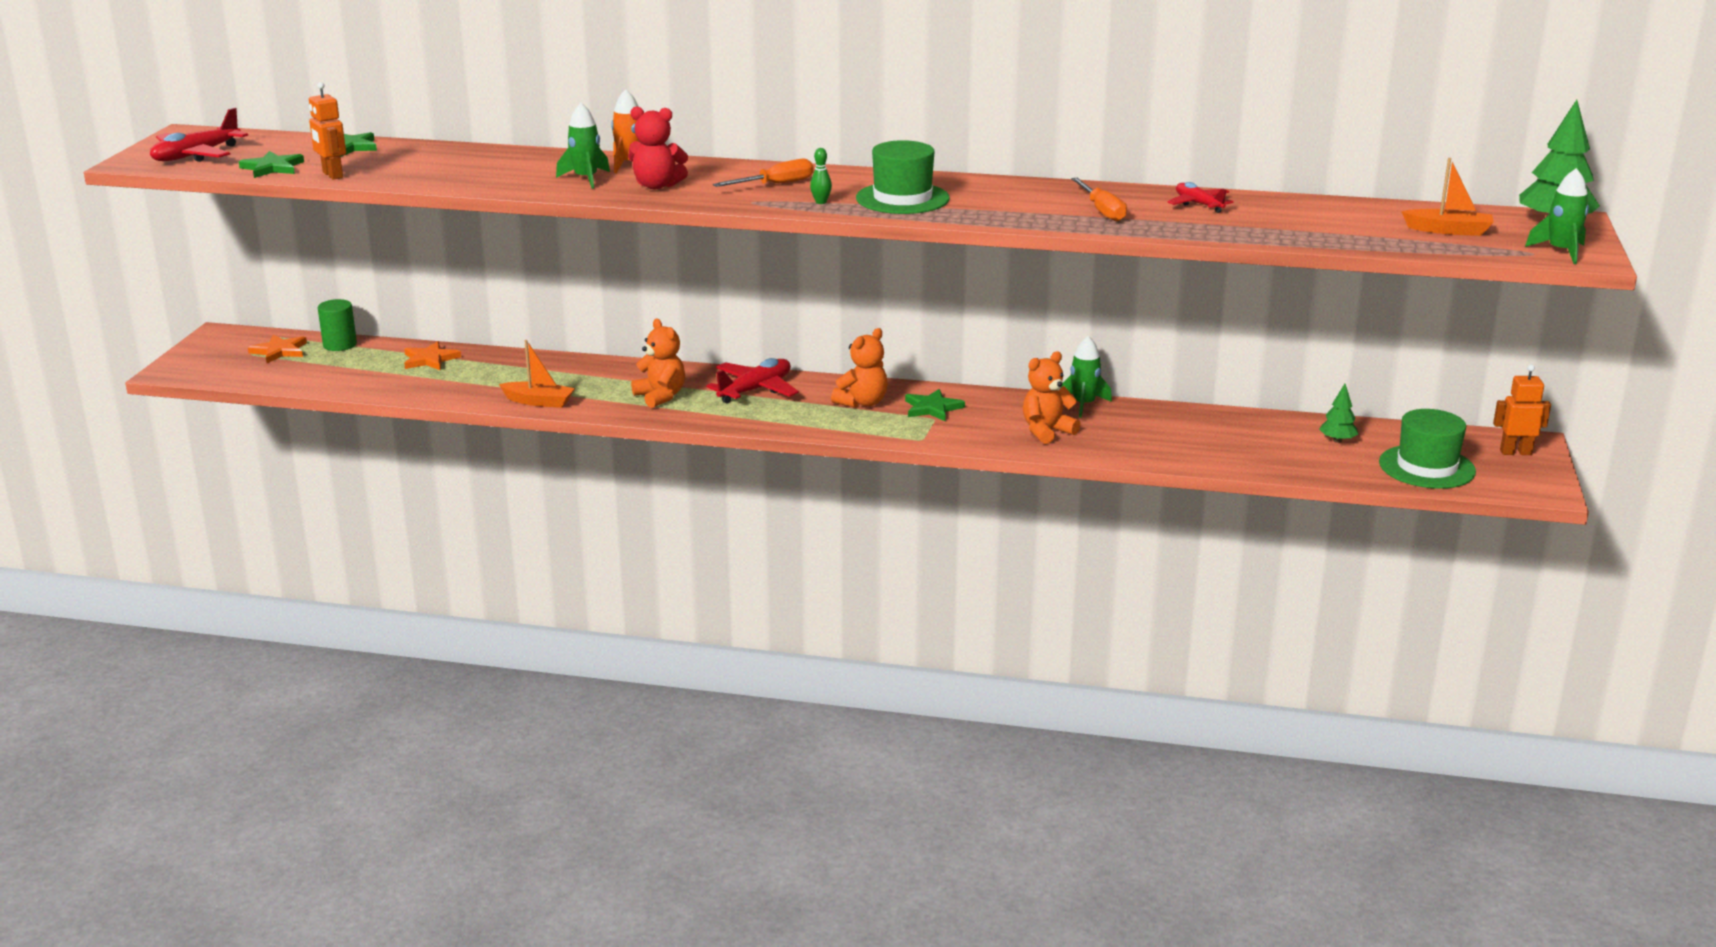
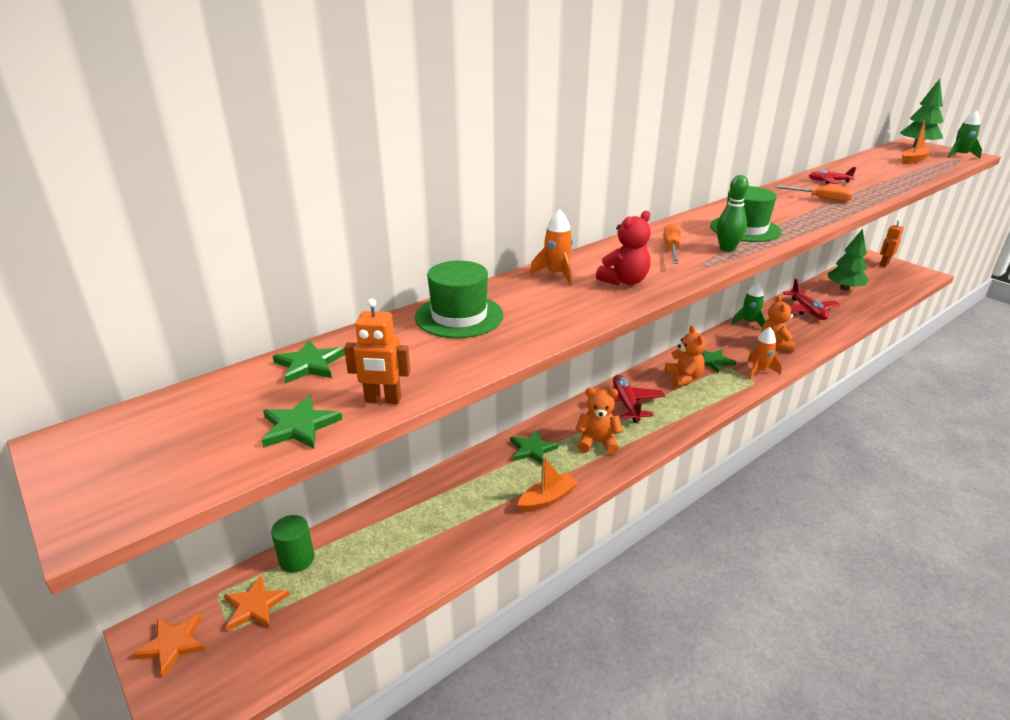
camera: 50 degrees left, 5 degrees up
red plane [150,108,248,162] -> red plane moved to [783,279,840,320]
orange star [404,341,461,370] -> orange star moved to [132,613,206,677]
green rocket [556,103,610,189] -> none
green bowling pin [810,148,832,204] -> green bowling pin [716,175,749,252], size x1.72
green tree [1319,384,1358,443] -> green tree [827,229,869,291], size x1.87
green hat [1379,409,1476,489] -> green hat moved to [415,260,504,338]
none -> green star [511,430,558,464]
none -> orange rocket [747,327,781,379]

